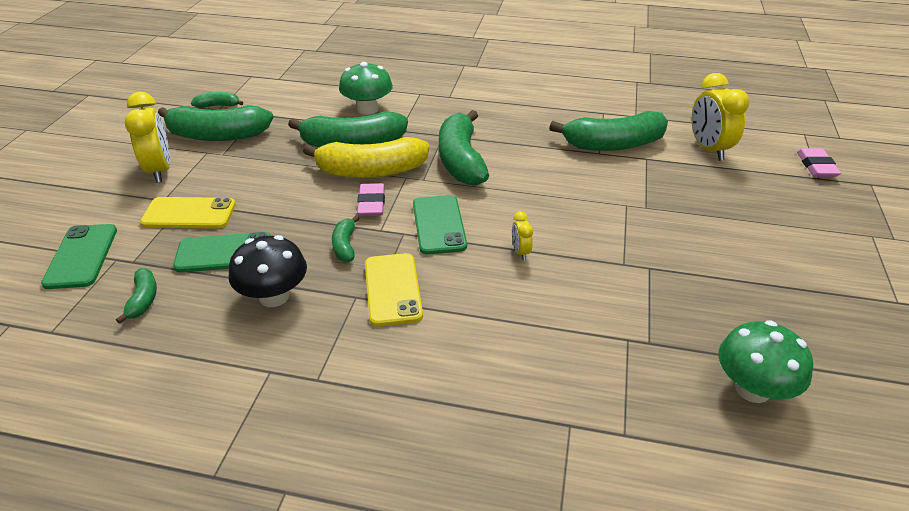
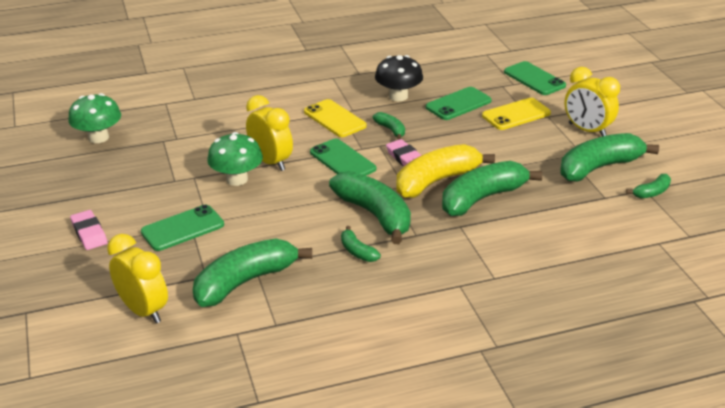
camera: 150 degrees right, 5 degrees down
green banana [116,268,157,324] -> green banana moved to [341,226,381,262]
green mushroom [339,62,393,115] -> green mushroom moved to [207,132,263,186]
yellow clock [512,211,533,260] -> yellow clock [246,95,293,171], size x2.10
pink eraser [797,148,841,177] -> pink eraser moved to [70,210,108,250]
none -> green phone [141,205,224,251]

